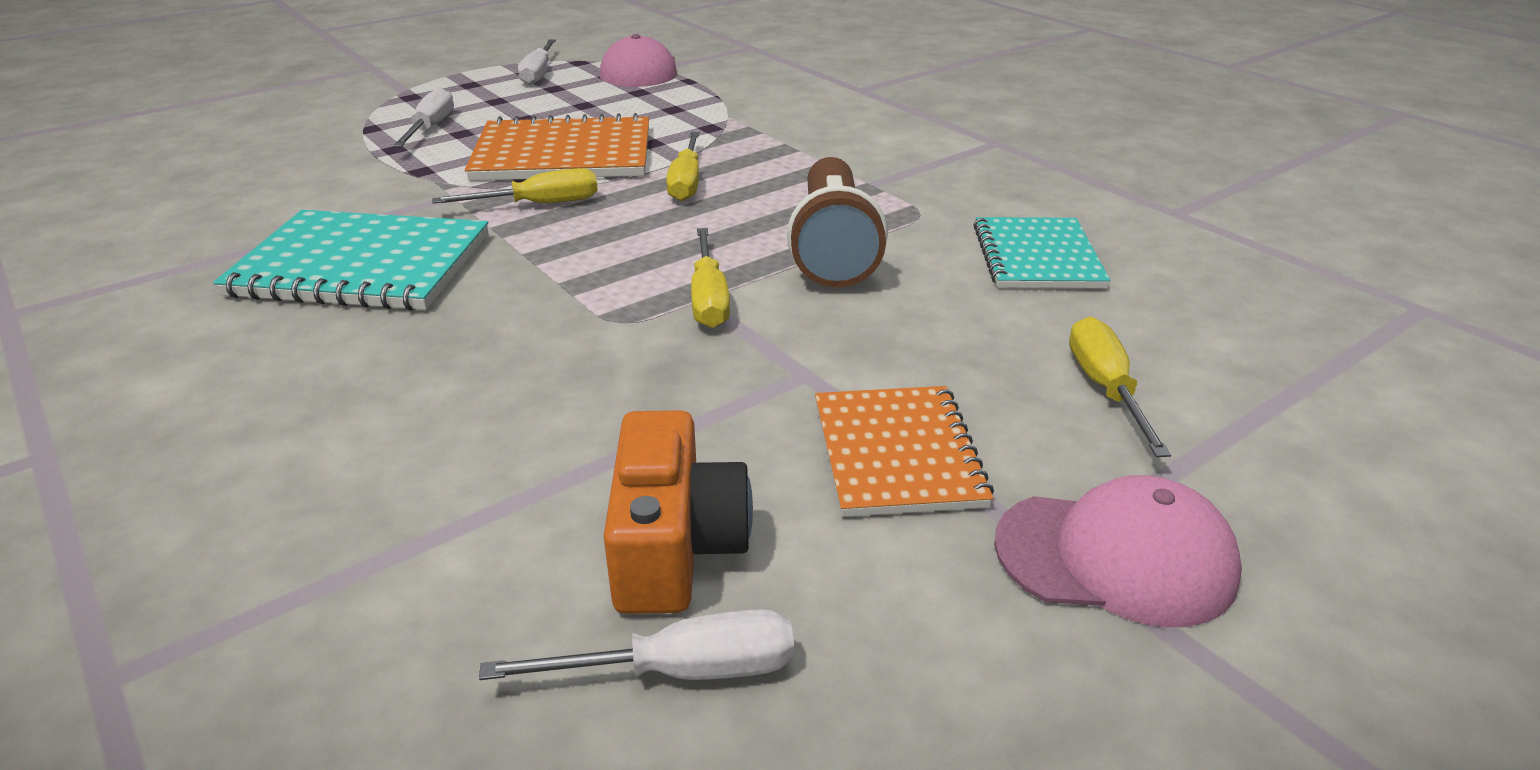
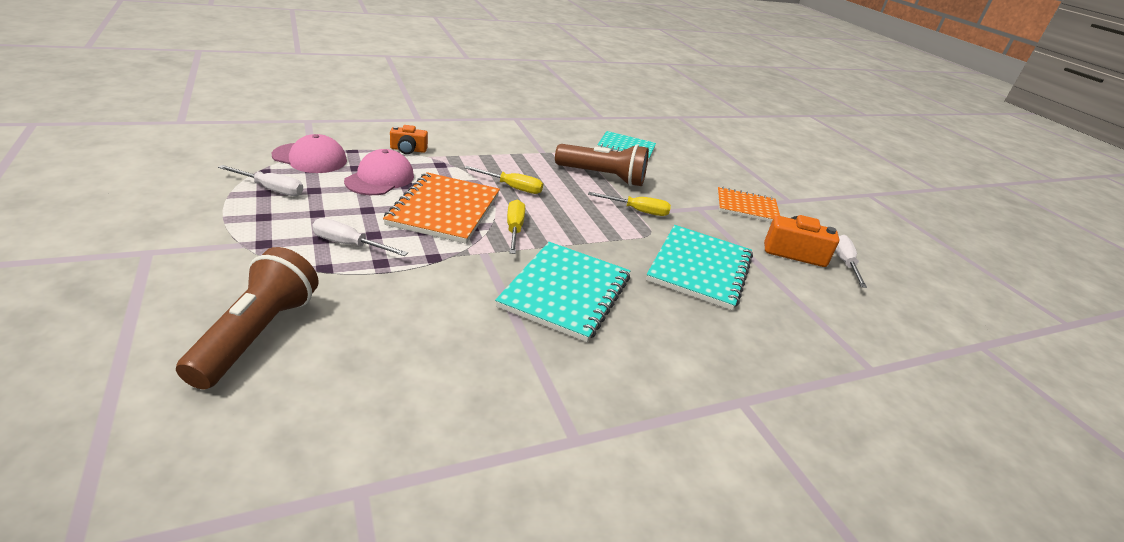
camera: 80 degrees left, 0 degrees up
pink cap [994,475,1242,627] -> pink cap moved to [344,149,414,195]
yellow screwdriver [1069,317,1171,457] -> none
none -> brown flashlight [176,247,319,389]
none -> orange camera [390,125,428,154]
none -> turquoise notebook [646,225,753,310]

